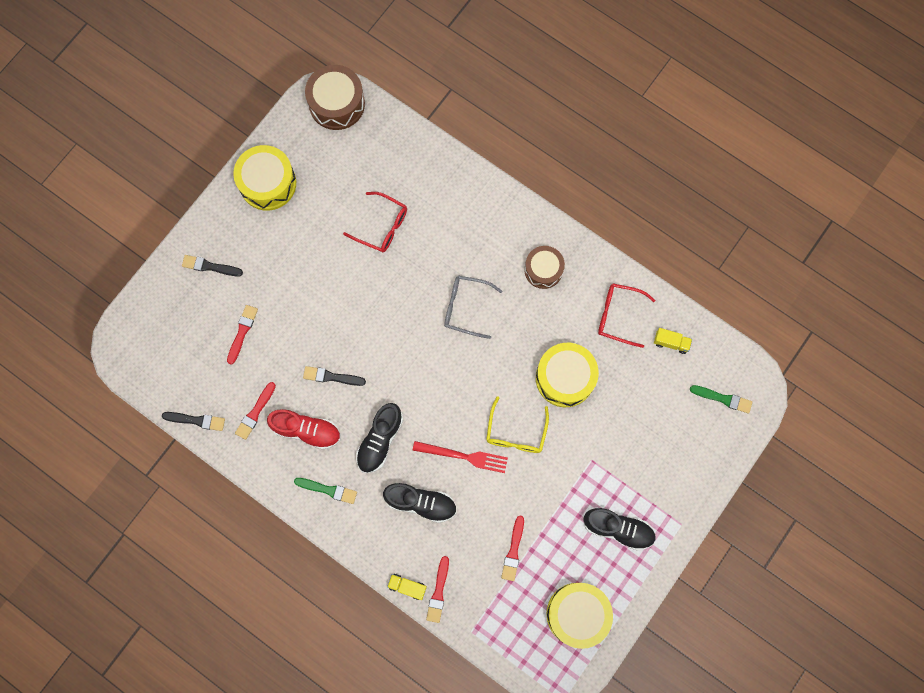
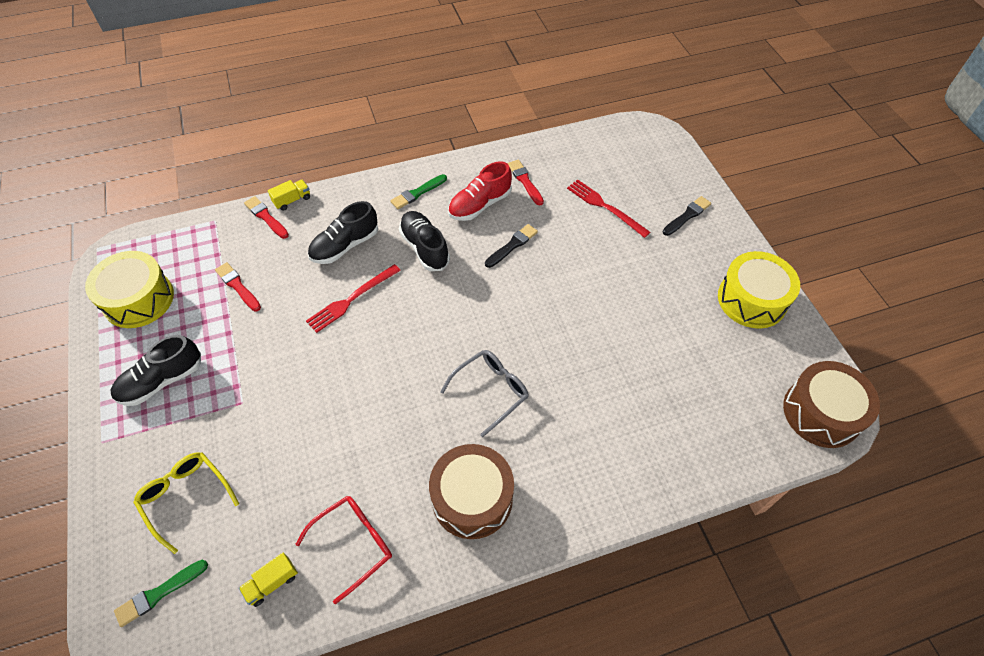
camera: 125 degrees right, 20 degrees down
black brush [162,412,225,431] -> none
red brush [227,305,258,365] -> red fork [567,180,651,238]
red glasses [343,192,407,252] -> none
yellow glasses [486,396,549,453] -> yellow glasses moved to [133,452,239,554]
brown drum [524,246,565,289] -> brown drum [429,444,514,539], size x1.51
yellow drum [536,343,599,407] -> none

